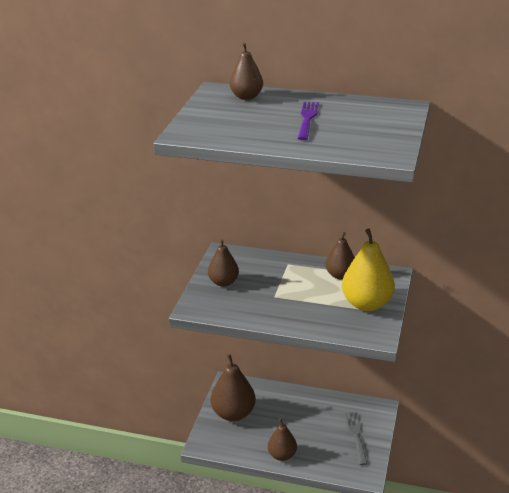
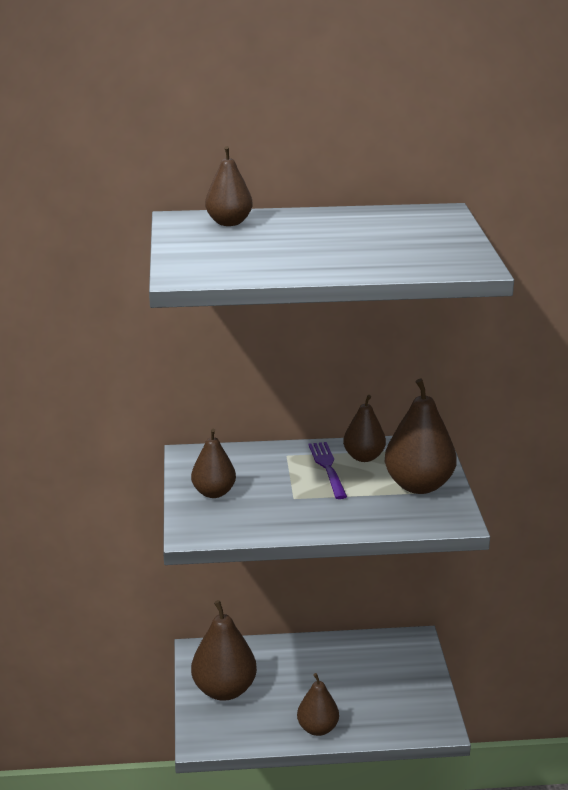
camera: 20 degrees left, 5 degrees down
purple fork [298,102,319,140] -> purple fork moved to [309,442,347,499]
yellow pear [342,229,395,311] -> brown pear [385,379,457,494]
grey fork [345,412,367,465] -> none

